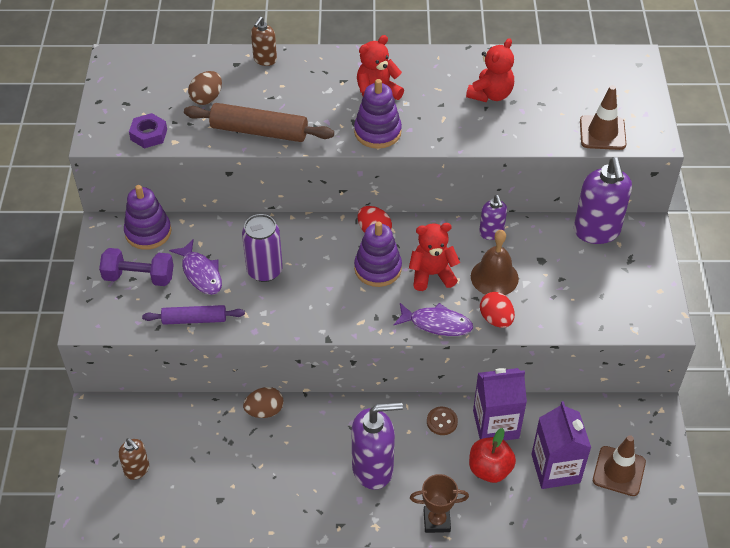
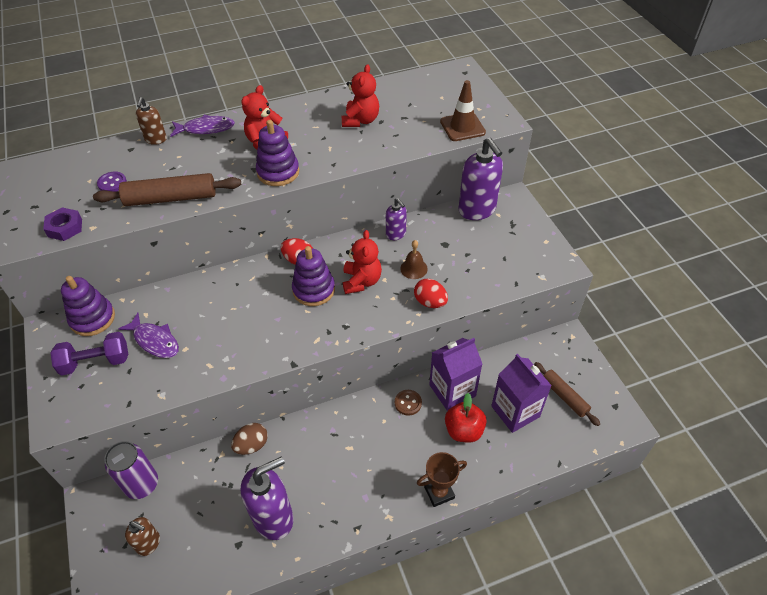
camera: 20 degrees left, 0 degrees up
purple rolling pin [142,305,245,325] -> none
brown egg [188,71,222,105] -> purple button [97,172,127,191]
purple can [242,214,283,282] -> purple can moved to [104,441,158,499]
purple soap dispenser [351,402,403,490] -> purple soap dispenser moved to [241,456,293,540]
purple fish [394,303,473,336] -> purple fish moved to [170,115,235,137]
red teddy bear [409,223,460,291] -> red teddy bear turned 120 degrees clockwise [343,230,382,294]
brown bell [471,230,519,295] -> brown bell [400,240,428,279], size x0.65
brown traffic cone [593,435,646,496] -> brown rolling pin [534,362,600,426]

